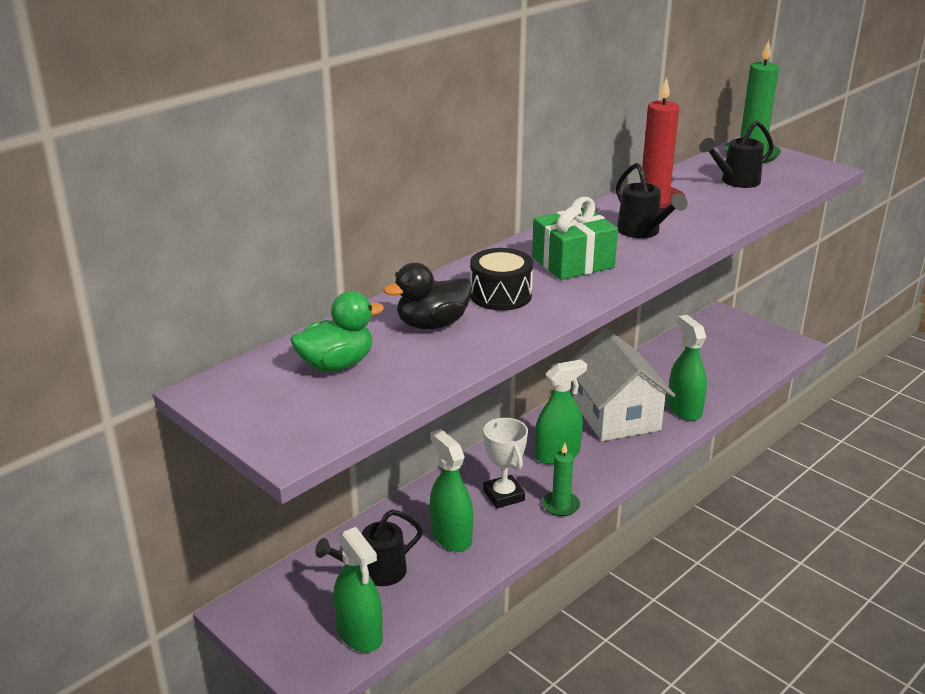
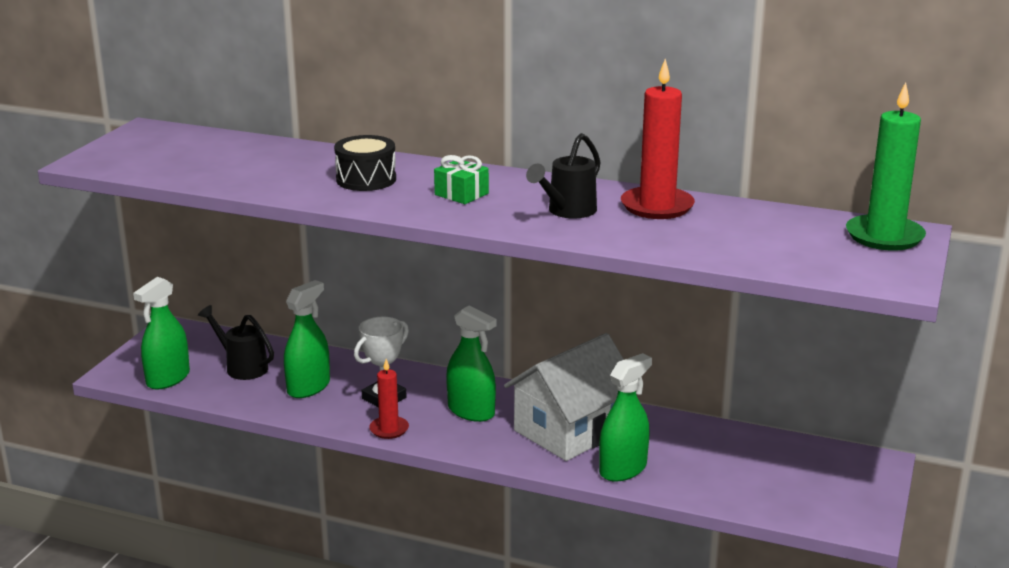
camera: 65 degrees right, 5 degrees down
green duck [290,291,384,372] -> none
black duck [384,263,472,330] -> none
green gift [532,197,618,280] -> green gift [434,155,489,204], size x0.61
green candle [542,443,580,516] -> red candle [369,359,409,439]
black watering can [699,121,774,188] -> none

